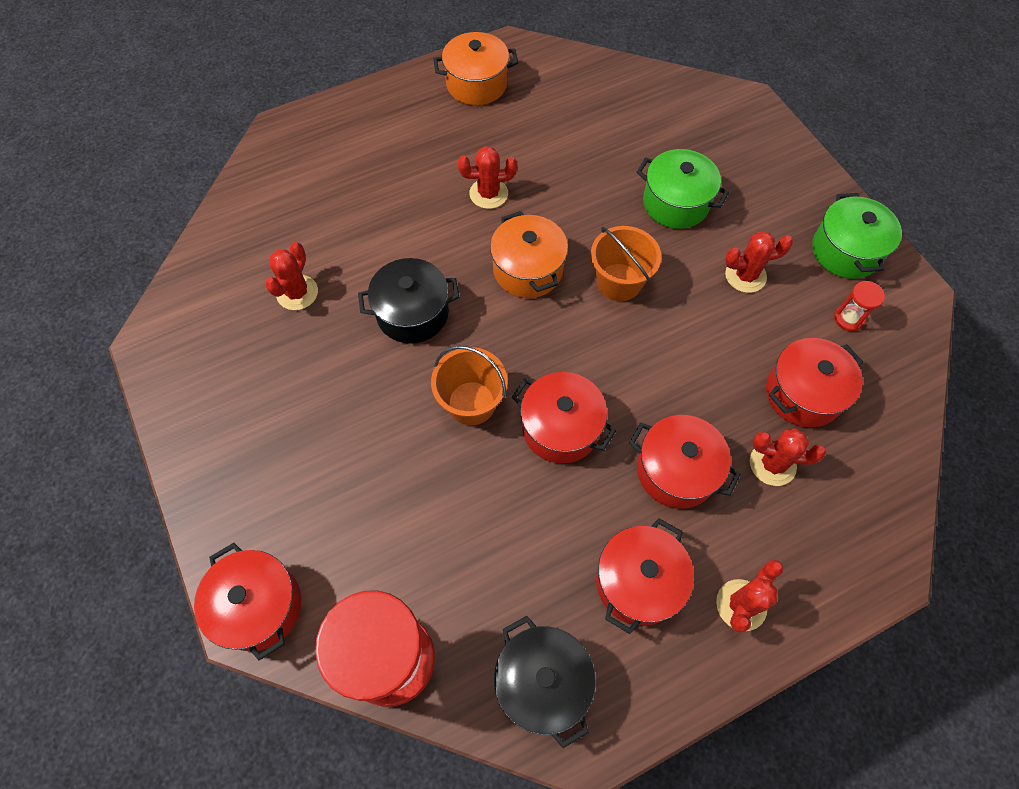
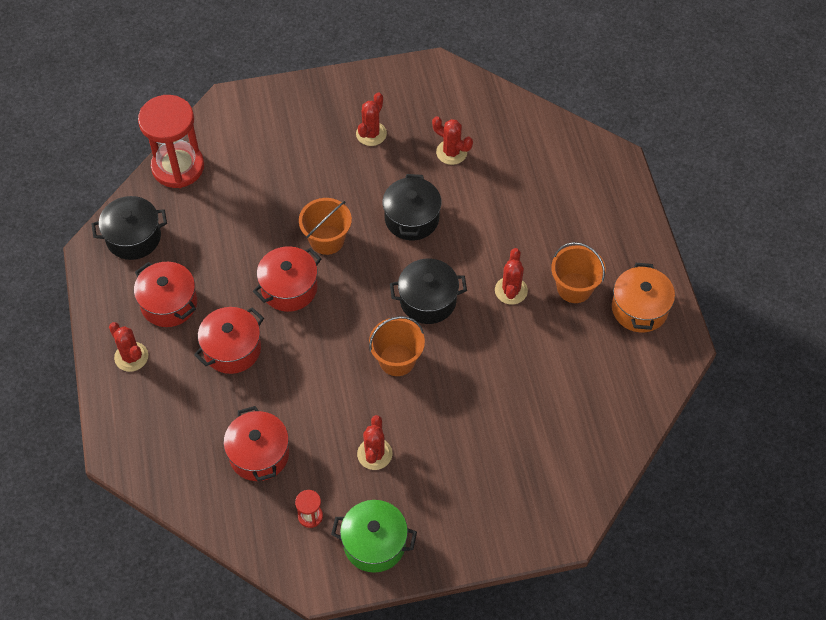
camera: 105 degrees right, 5 degrees down
red pot [194,543,301,660] -> none
orange pot [490,211,568,298] -> black pot [390,259,467,324]
green pot [636,149,729,229] -> none
red cactus [750,428,826,486] -> red cactus moved to [356,92,387,146]
none -> orange bucket [551,242,606,303]

